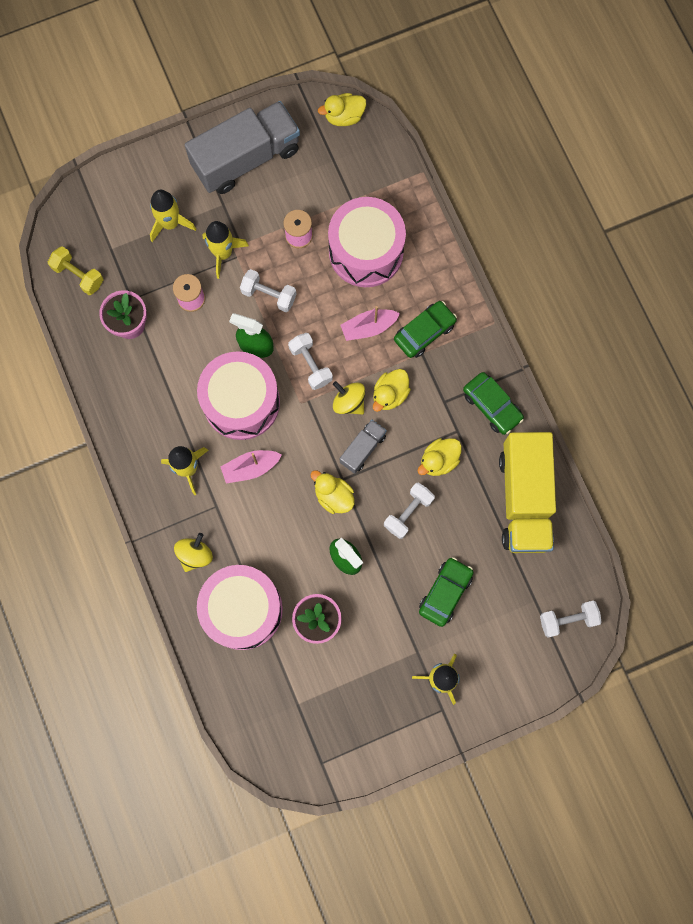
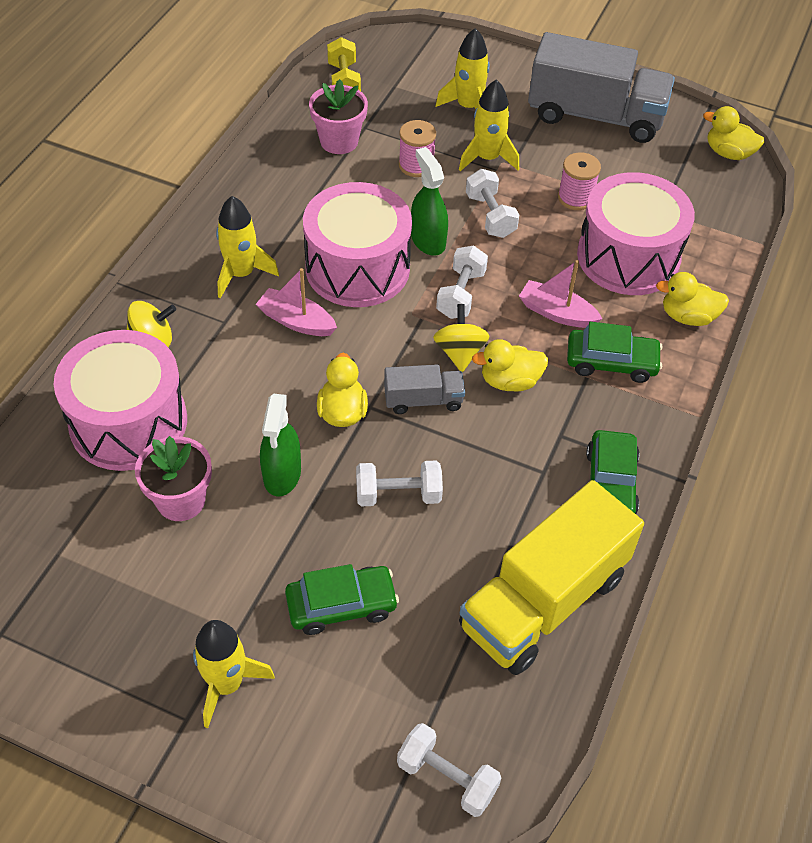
camera: 45 degrees right, 25 degrees down
yellow duck [418,438,462,476] -> yellow duck moved to [656,272,729,326]

